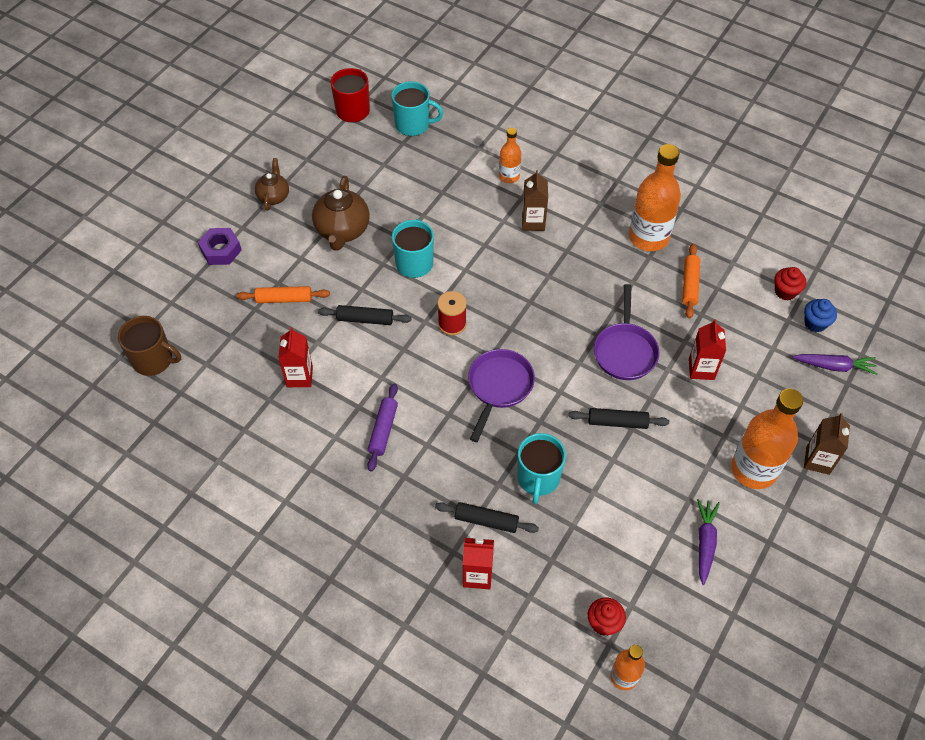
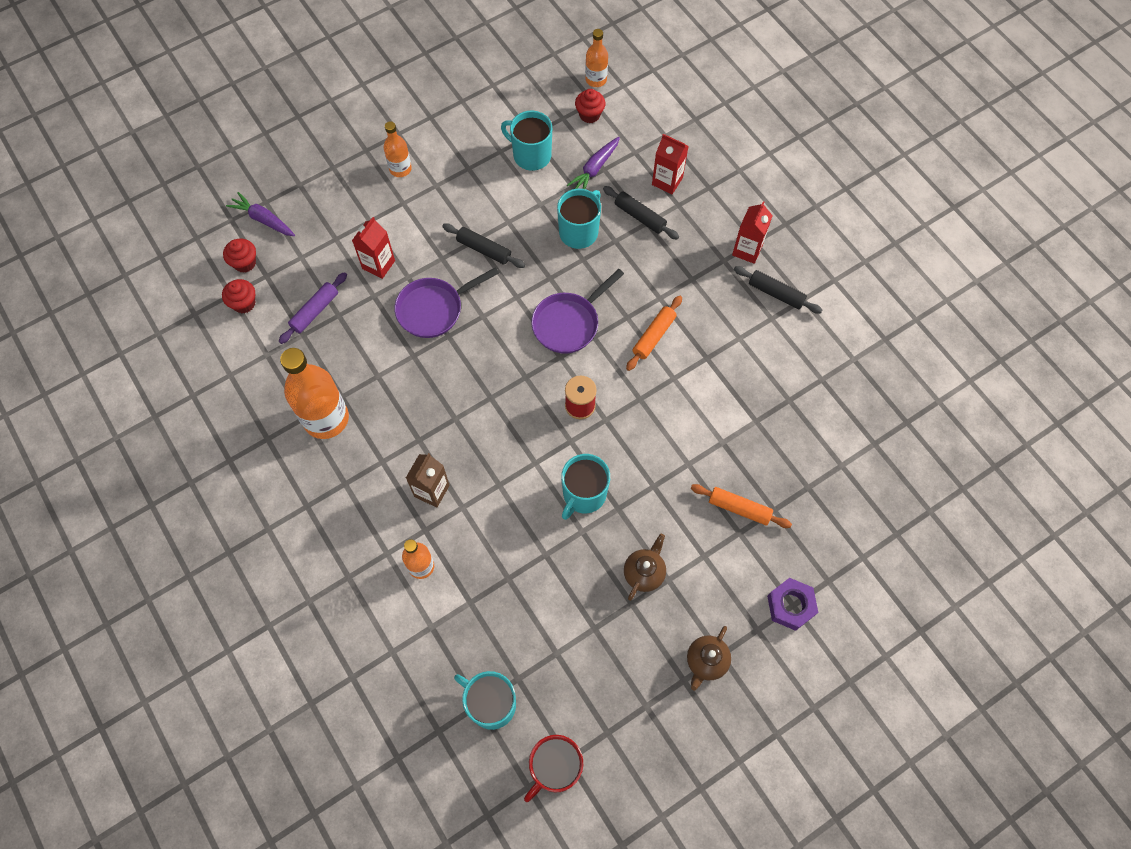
camera: 155 degrees left, 10 degrees up
brown mug [118,316,181,376] -> none
red carton [279,327,313,387] -> red carton moved to [732,201,773,264]
brown teapot [312,176,369,251] -> brown teapot [624,534,666,601], size x0.61
black rolling pin [318,305,411,325] -> black rolling pin moved to [734,266,822,314]
purple rolling pin [367,383,398,472] -> purple rolling pin moved to [278,272,347,344]
purple pan [594,284,660,380] -> purple pan turned 150 degrees counterclockwise [394,267,499,338]
orange rolling pin [682,244,700,319] -> orange rolling pin moved to [626,295,682,371]
purple carrot [697,499,720,585] -> purple carrot moved to [567,137,620,189]
orange bottle [731,389,803,489] -> orange bottle [384,121,412,177], size x0.54
blue cupcake [804,299,837,332] -> red cupcake [223,239,256,273]
brown carton [804,413,850,475] -> none
none -> turquoise mug [501,111,552,171]

